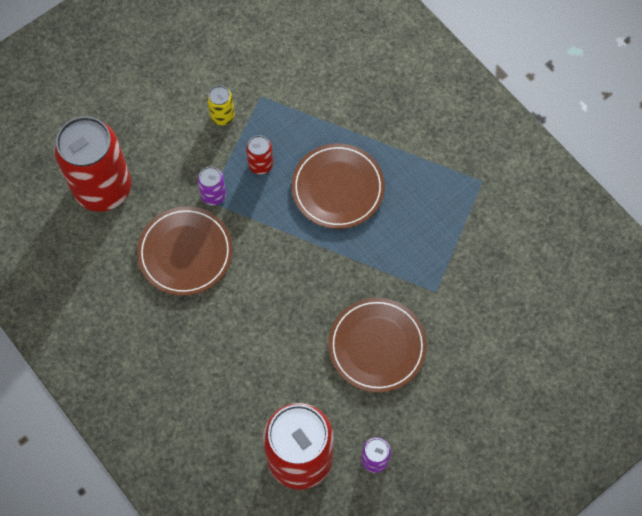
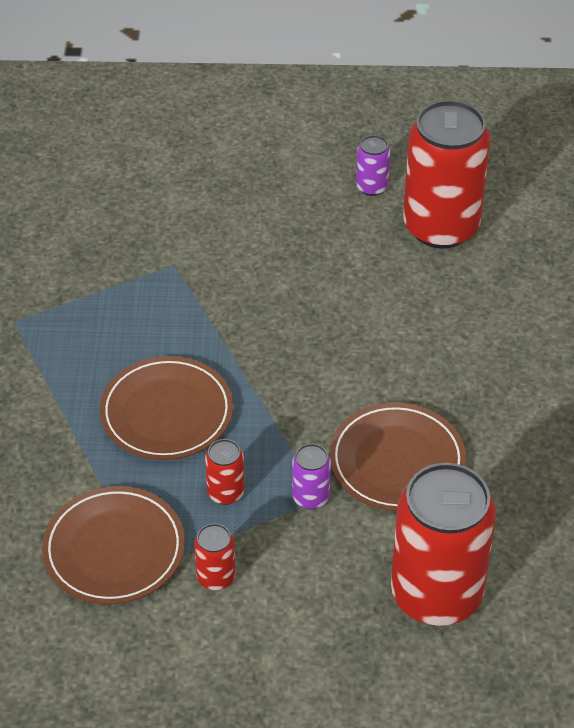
camera: 140 degrees left, 20 degrees down
yellow can [207,85,235,125] -> red can [194,523,236,590]
brown plate [328,298,427,393] -> brown plate moved to [42,486,185,604]

